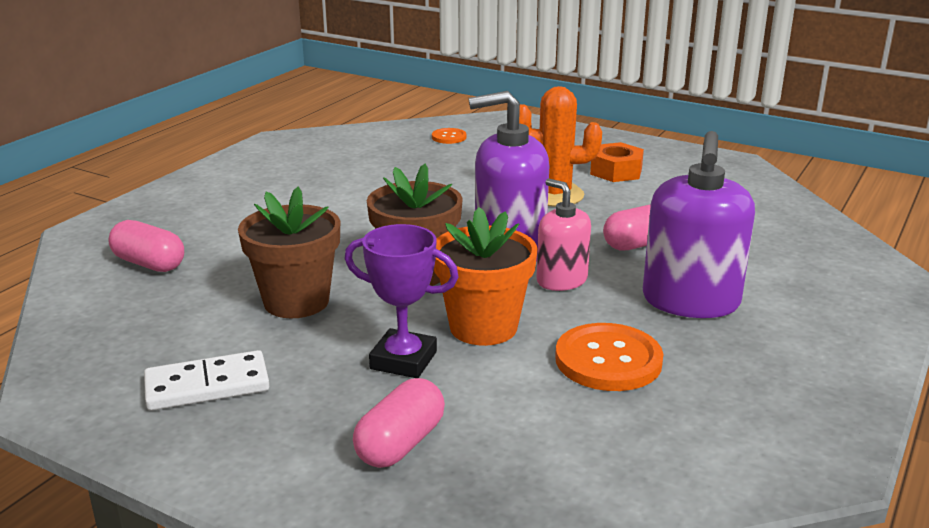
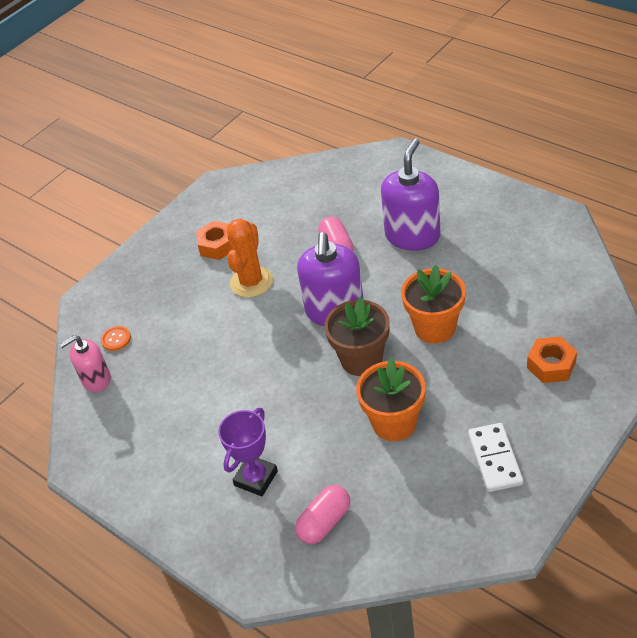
camera: 75 degrees left, 20 degrees up
brown flower pot [238,187,340,318] -> orange flower pot [356,358,426,441]
purple trophy [344,224,459,378] -> purple trophy moved to [218,408,278,496]
pink capsule [353,378,445,468] -> orange nut [527,336,577,383]
pink soap dispenser [536,179,591,291] -> pink soap dispenser moved to [60,335,111,392]
orange button [555,323,663,391] -> none
purple soap dispenser [643,131,755,318] -> purple soap dispenser turned 90 degrees counterclockwise [381,138,441,251]

